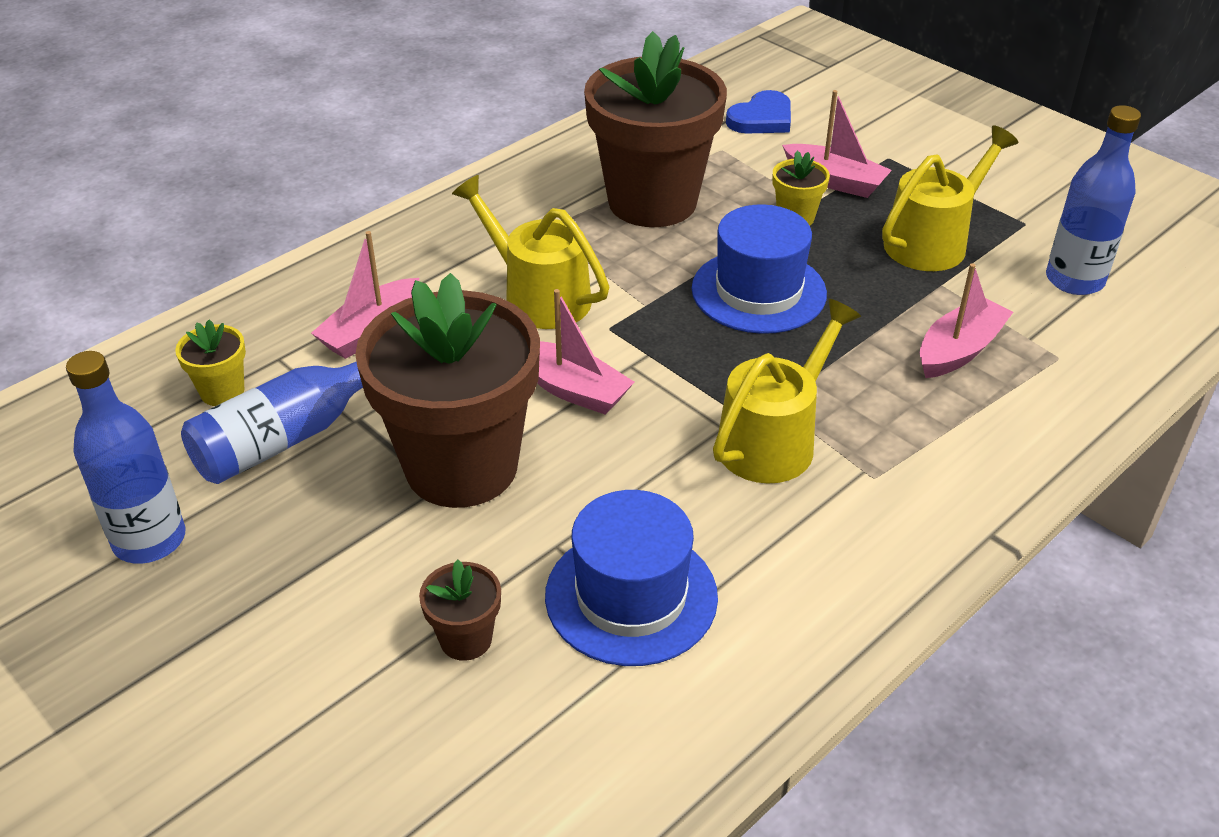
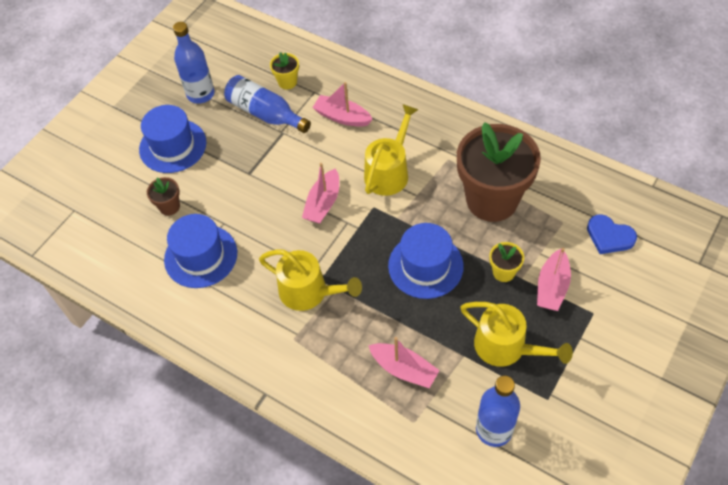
camera: 80 degrees right, 15 degrees up
brown flower pot [355,273,540,508] -> none
none -> blue hat [139,105,206,173]

